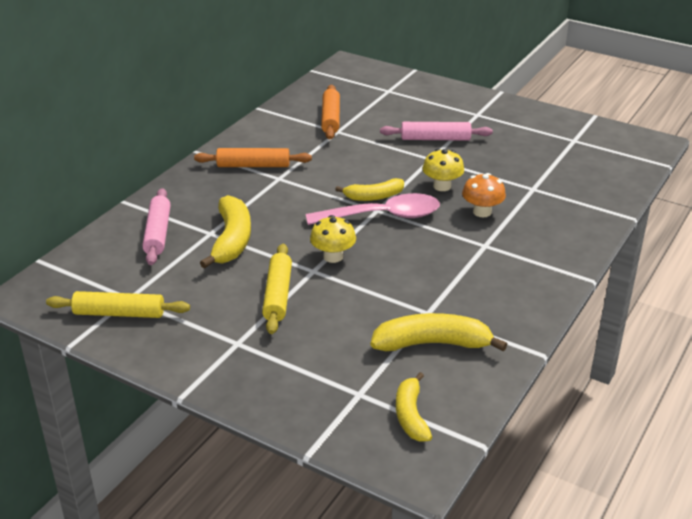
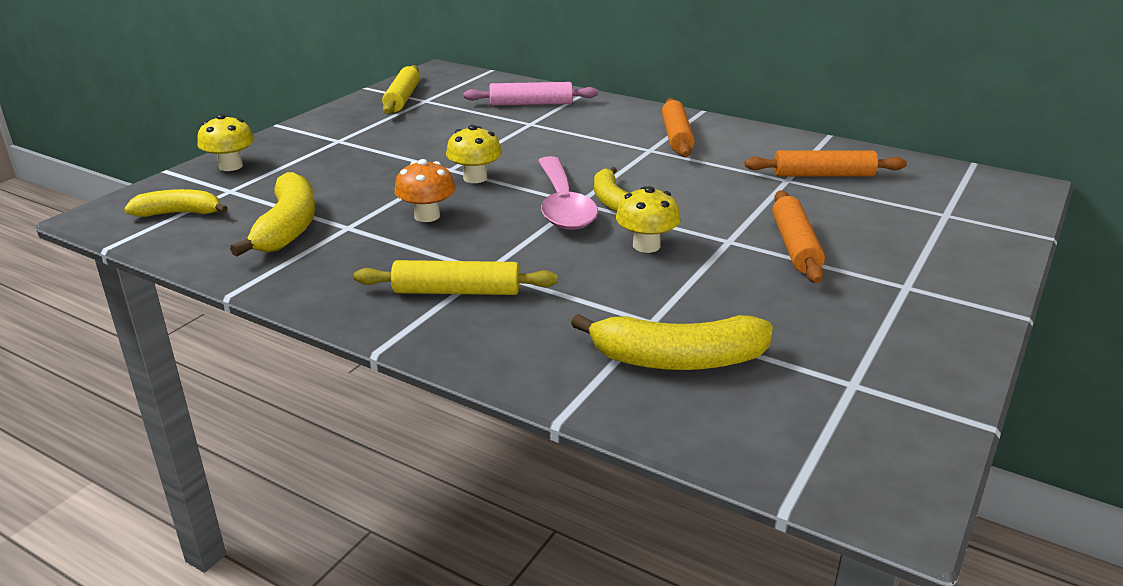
camera: 90 degrees right, 5 degrees down
yellow banana [200,195,251,268] -> yellow banana moved to [571,314,773,370]
yellow rolling pin [262,244,292,334] -> yellow rolling pin moved to [354,260,558,295]
pink rolling pin [380,122,493,141] -> orange rolling pin [772,190,825,284]
orange mushroom [462,173,506,217] -> orange mushroom moved to [394,159,455,222]
none -> yellow mushroom [197,114,254,171]

